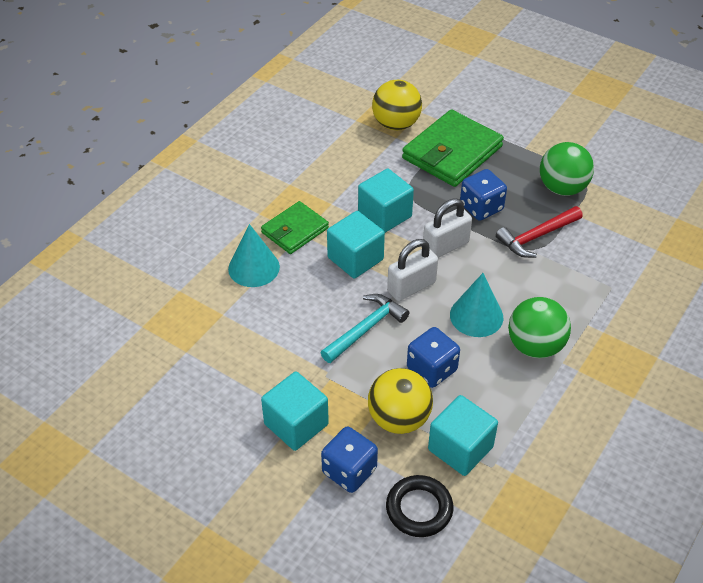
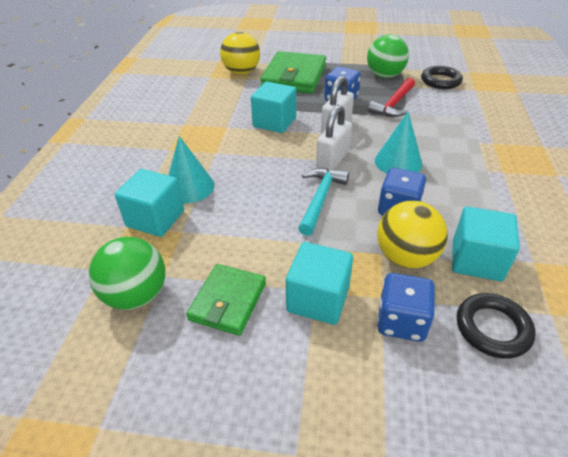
camera: 25 degrees left, 5 degrees down
green wallet [261,201,329,254] -> green wallet moved to [186,264,266,336]
turquoise cube [327,211,385,278] -> turquoise cube moved to [115,169,184,237]
green ball [508,297,571,358] -> green ball moved to [88,237,165,310]
none -> black ring [421,66,463,89]

